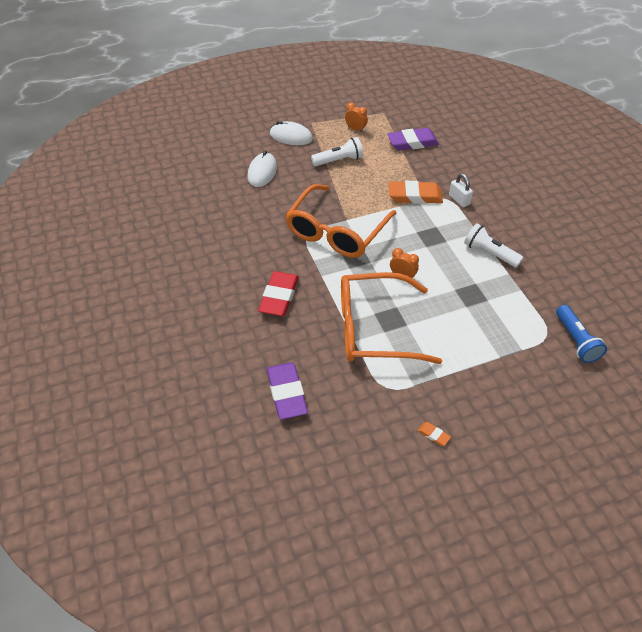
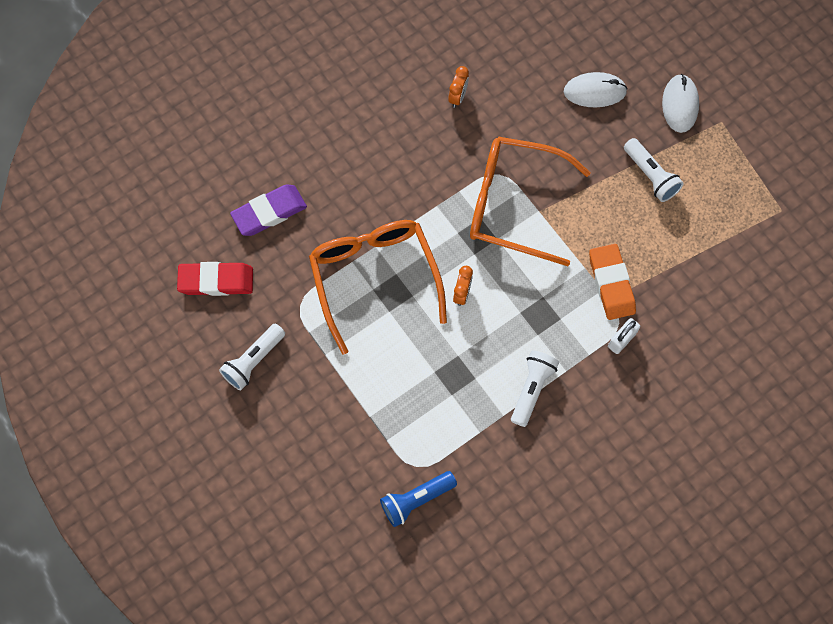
camera: 75 degrees right, 20 degrees up
red eraser [258,271,299,316] -> red eraser moved to [177,262,253,296]
orange clock [345,102,368,133] -> orange clock moved to [448,66,469,108]
purple eraser [387,128,439,151] -> none
orange eraser [418,422,451,446] -> white flashlight [219,324,285,390]

